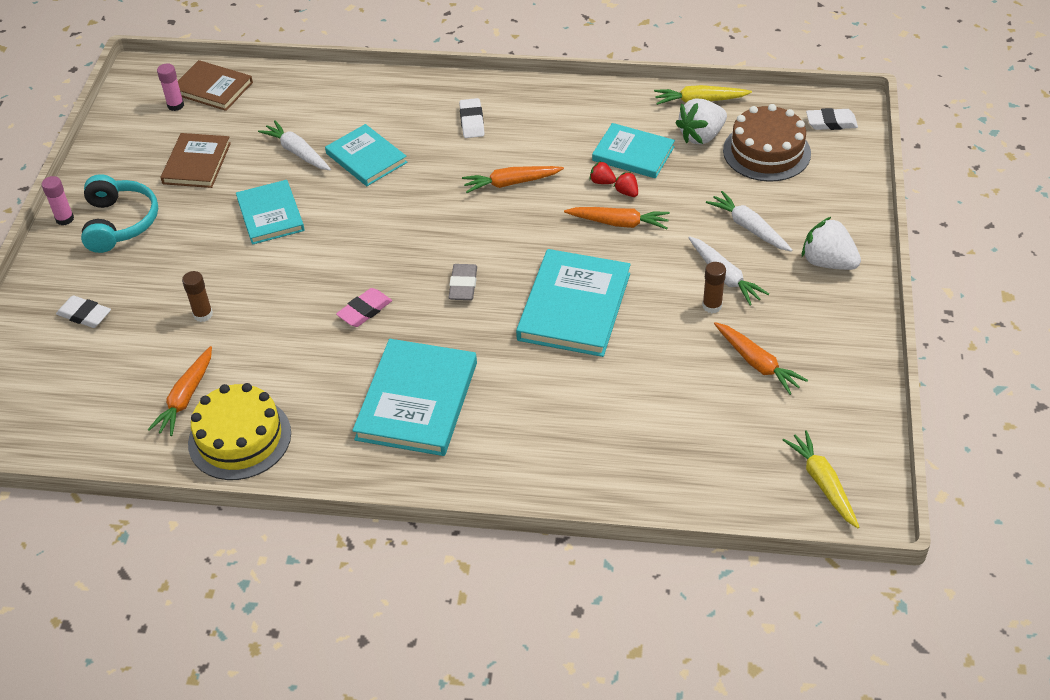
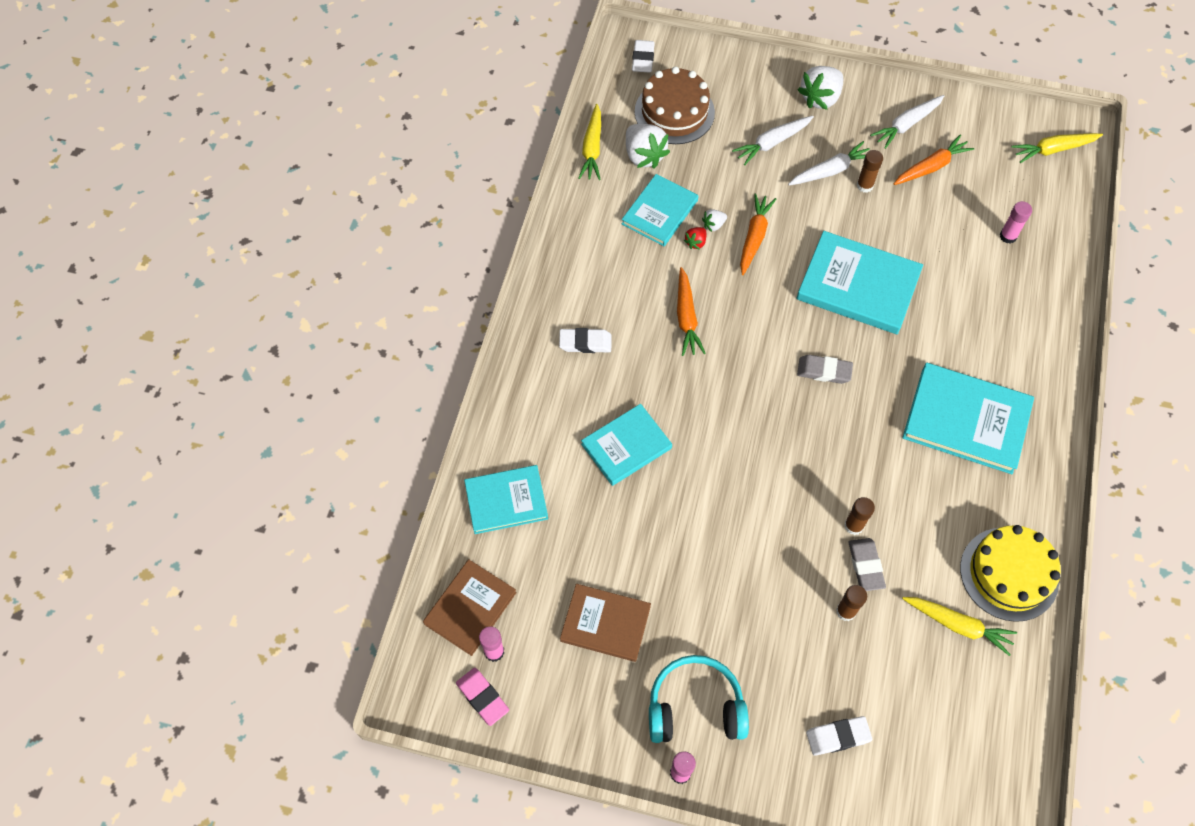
camera: 85 degrees left, 15 degrees up
white eraser [56,295,111,328] -> white eraser turned 45 degrees clockwise [806,716,872,756]
orange carrot [148,346,212,436] -> yellow carrot [902,597,1017,656]
turquoise book [236,180,305,245] -> turquoise book moved to [464,465,548,534]
white carrot [258,120,331,170] -> white carrot moved to [870,95,944,149]
pink eraser [336,288,392,327] -> pink eraser moved to [456,668,509,726]
red strawberry [614,172,638,197] -> white strawberry [702,209,727,232]
none -> brown glue stick [844,497,875,535]
none -> grey eraser [848,538,886,591]
none -> pink glue stick [1000,201,1032,244]

